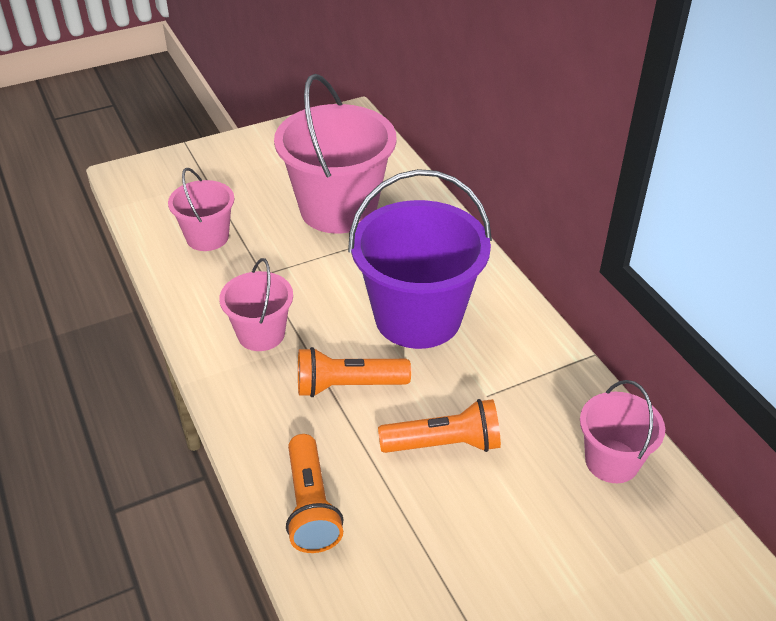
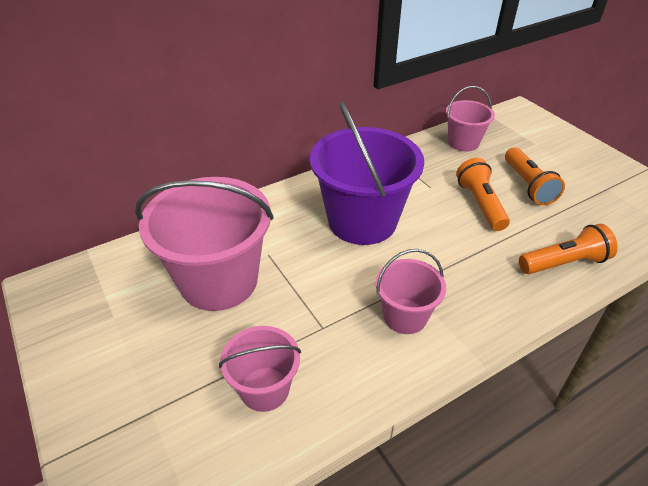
camera: 95 degrees left, 0 degrees up
orange flashlight [298,347,411,397] -> orange flashlight moved to [505,147,565,205]

